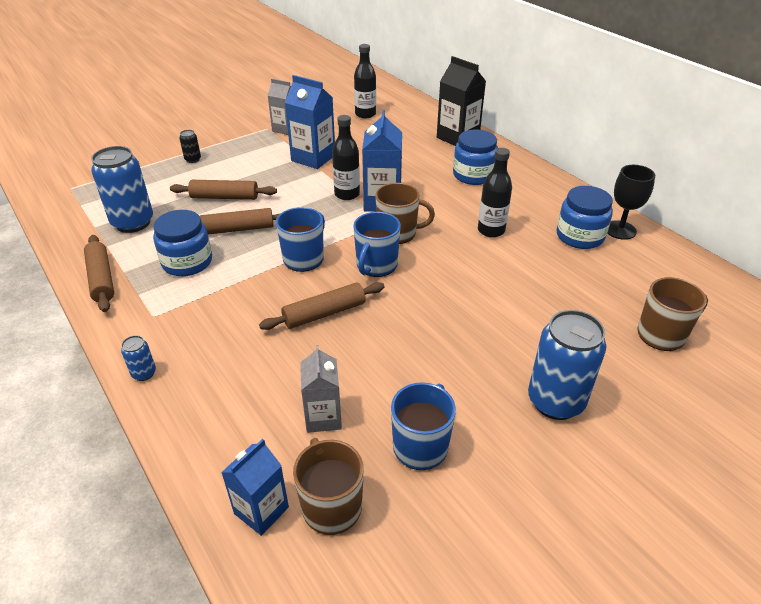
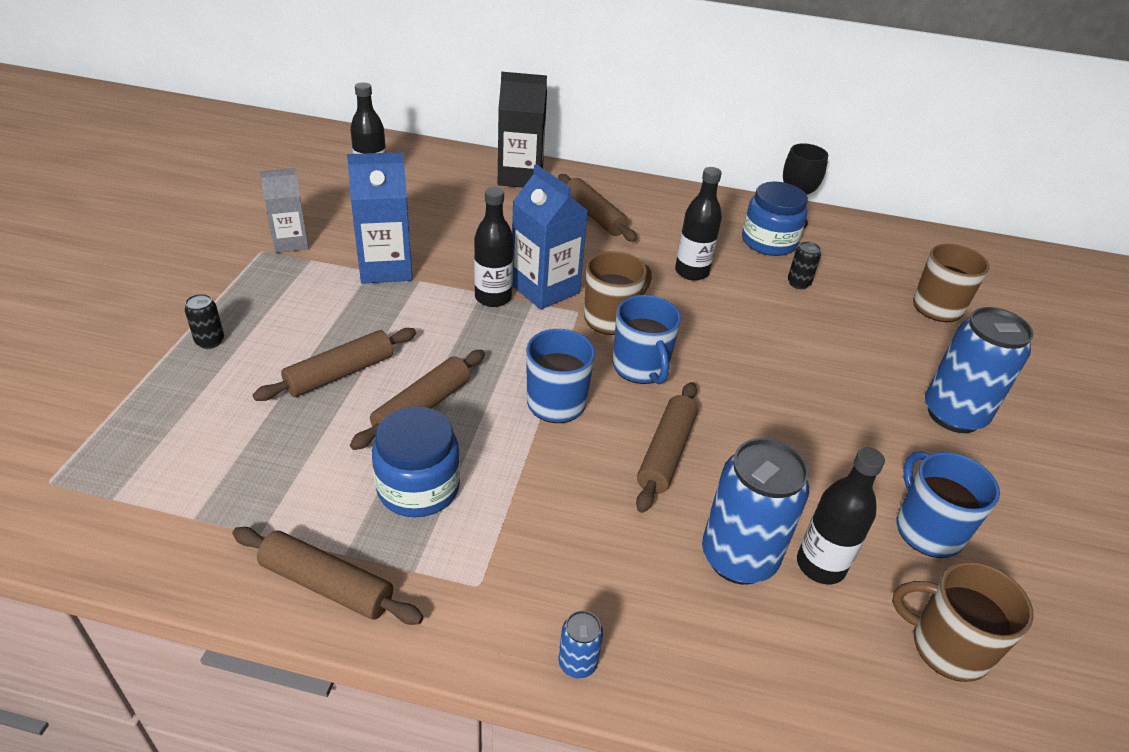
camera: 45 degrees left, 0 degrees up
blue can [91,146,153,233] -> blue can moved to [702,438,809,585]
blue carton [221,439,289,536] -> none
grey carton [300,345,342,433] -> black bottle [797,447,885,584]
blue jar [453,129,498,185] -> brown rolling pin [558,174,637,242]
none -> black can [788,241,821,289]

